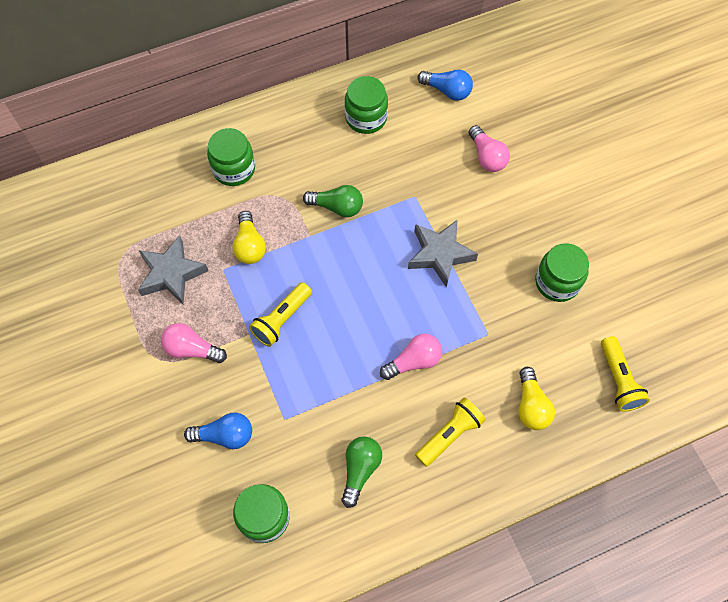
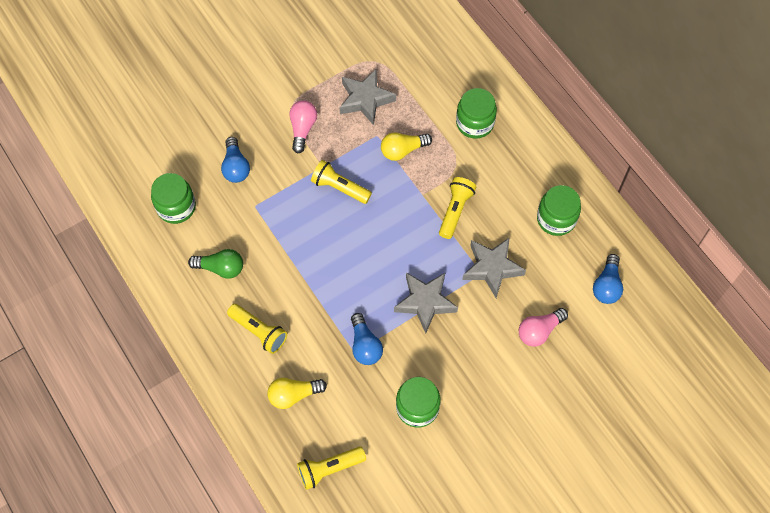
camera: 80 degrees right, 0 degrees up
green light bulb [303,185,363,217] -> yellow flashlight [439,177,476,239]
pink light bulb [380,334,442,380] -> none
none -> blue light bulb [351,313,383,365]
none -> grey star [462,237,526,298]

